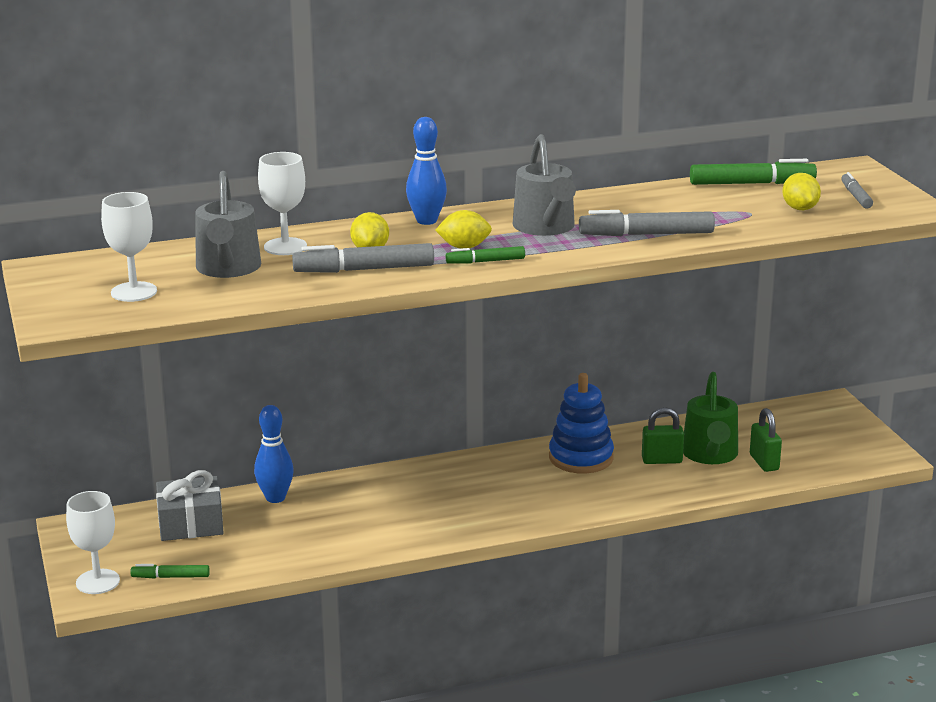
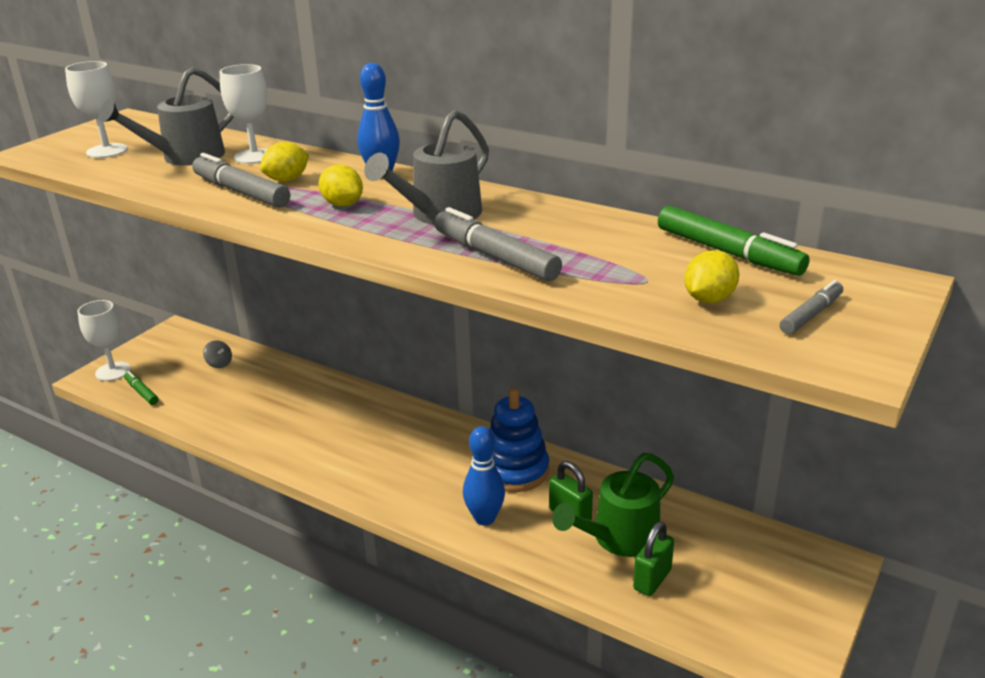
camera: 50 degrees right, 5 degrees up
grey gift [156,470,224,541] -> grey spinning top [203,340,232,368]
blue bowling pin [254,405,294,503] -> blue bowling pin moved to [463,426,505,526]
green marker [446,246,525,264] -> none

